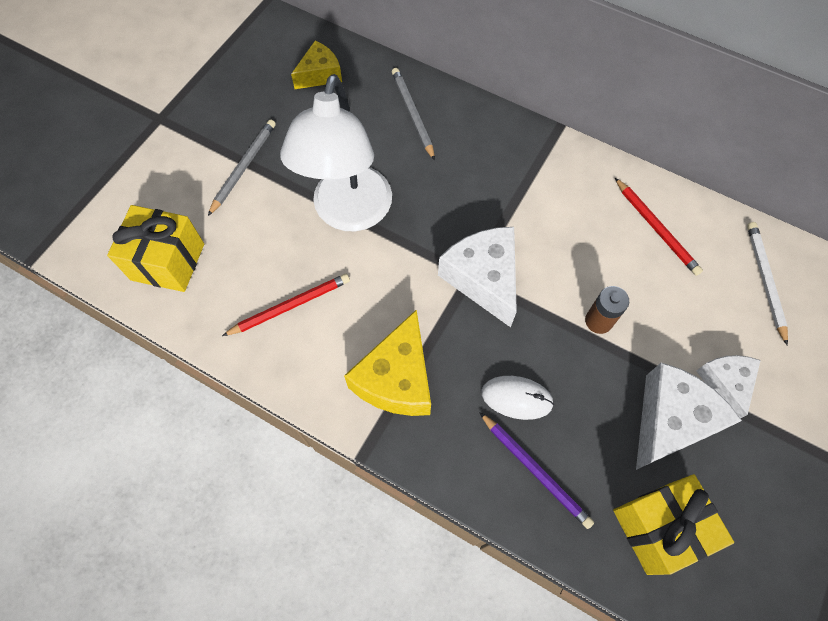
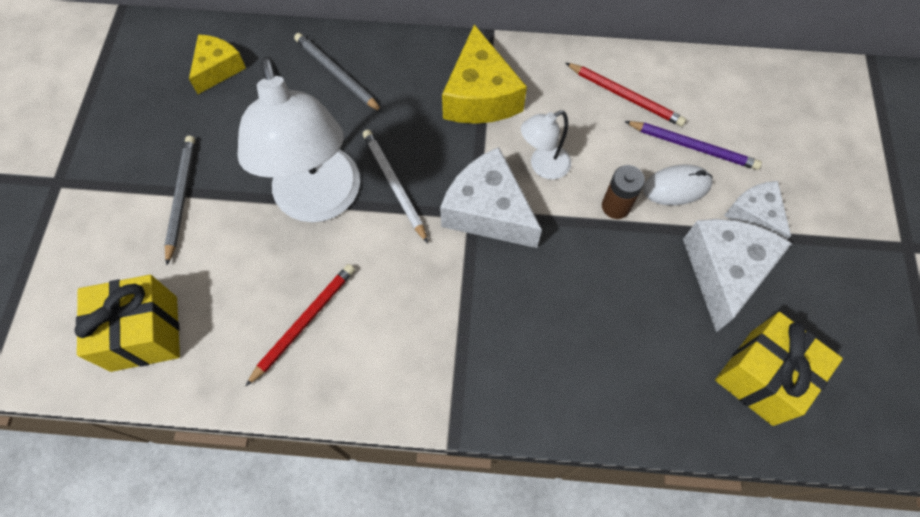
camera: 25 degrees left, 0 degrees up
yellow cheese [344,309,431,416] -> yellow cheese moved to [442,24,527,124]
purple pencil [479,412,594,529] -> purple pencil moved to [624,121,762,170]
white mouse [482,376,554,420] -> white mouse moved to [643,164,713,205]
white pencil [747,222,788,346] -> white pencil moved to [363,130,428,243]
none -> white lamp [521,110,571,180]

